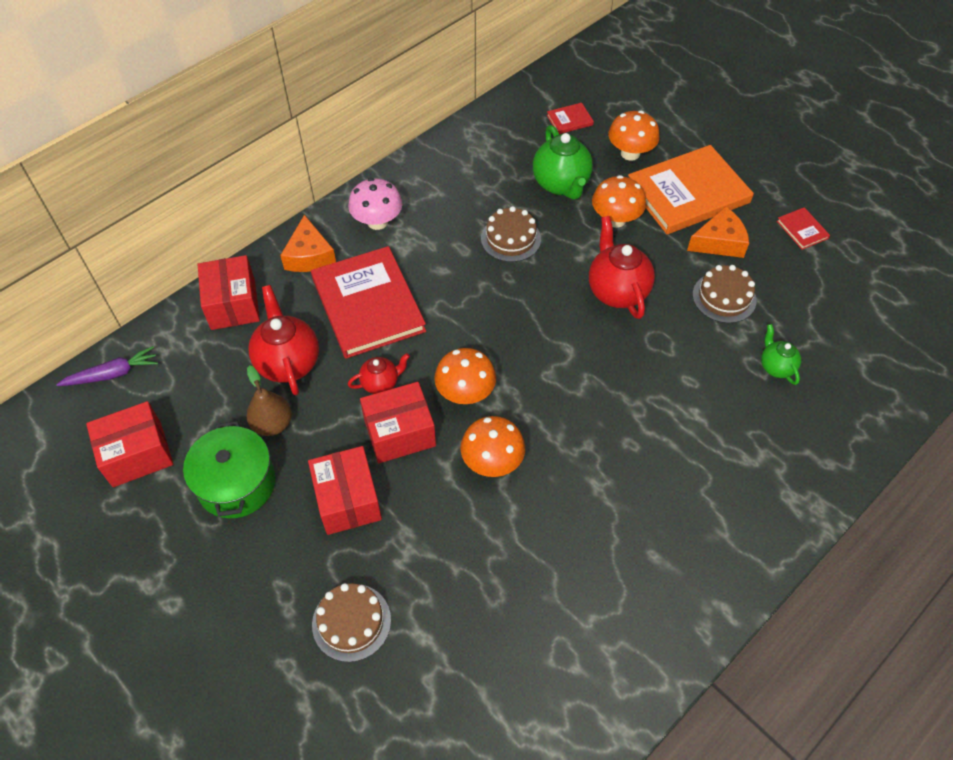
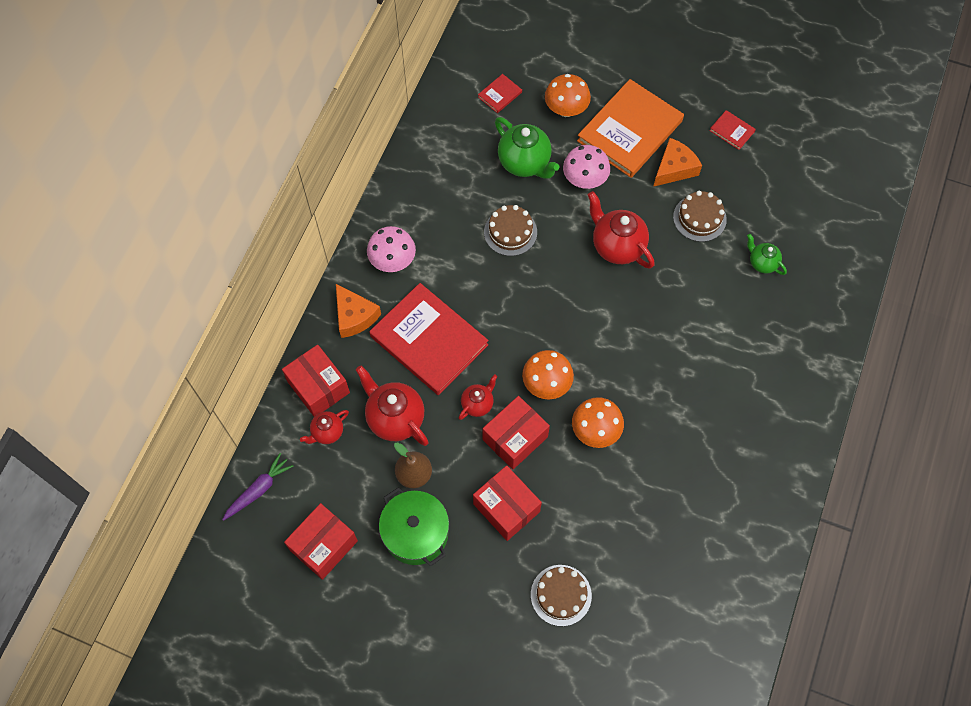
camera: 25 degrees left, 10 degrees up
orange mushroom [592,175,646,228] -> pink mushroom [563,145,610,189]
none -> red teapot [300,410,349,444]

